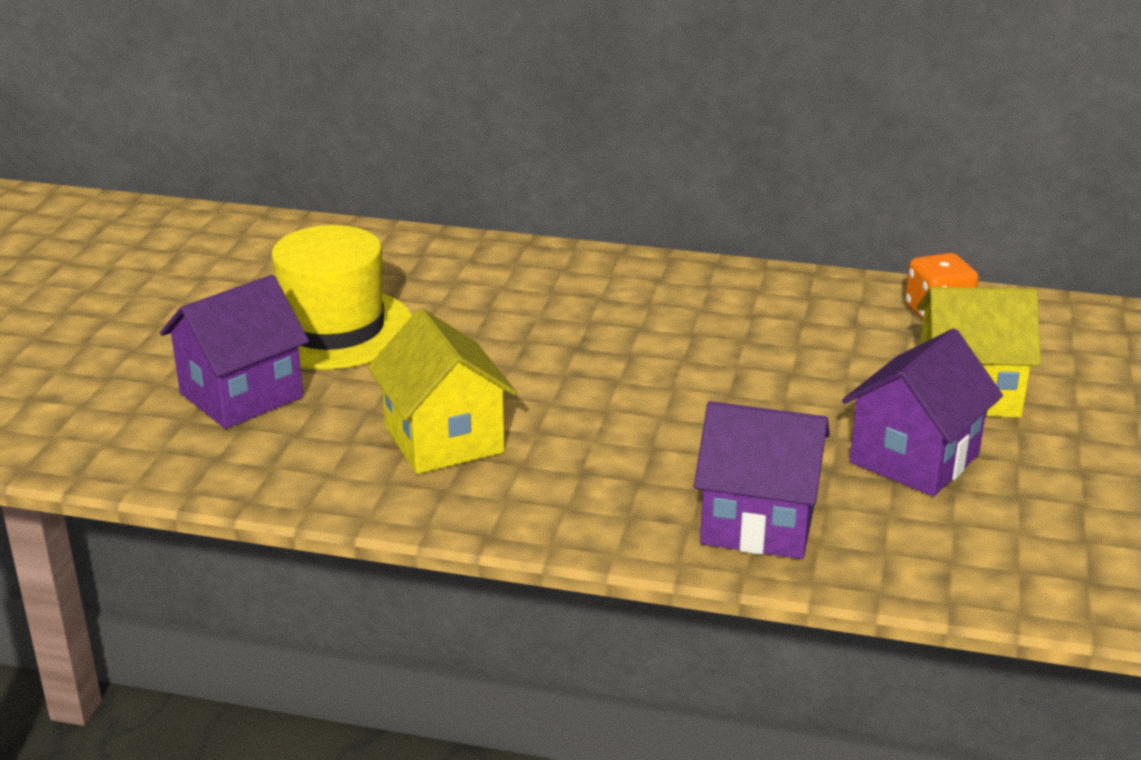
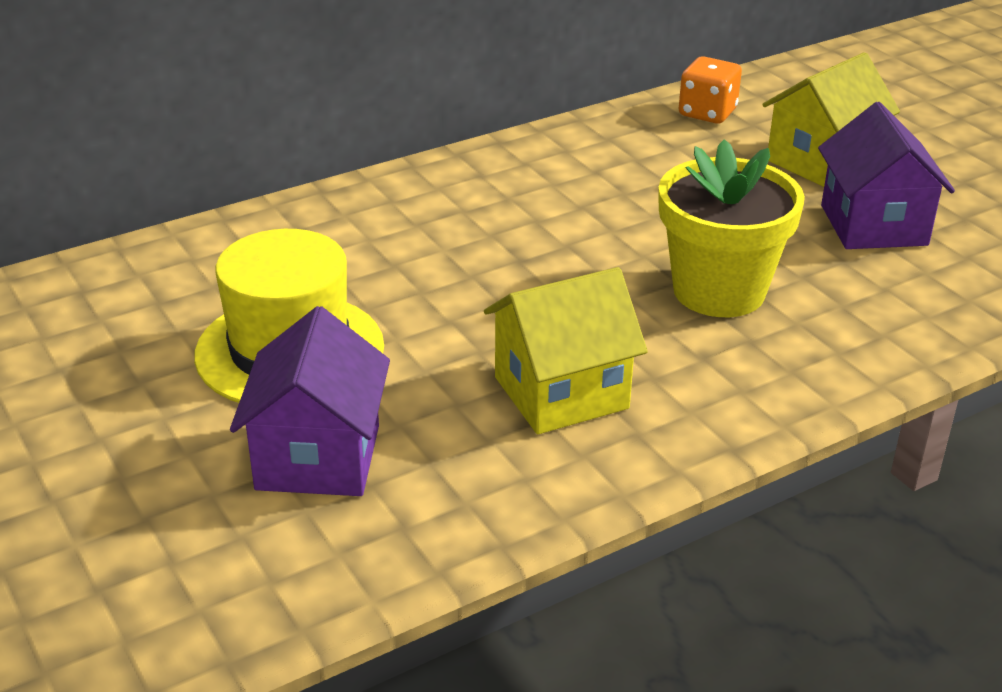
camera: 45 degrees left, 5 degrees up
yellow house [368,308,517,474] -> yellow house turned 45 degrees counterclockwise [484,267,648,434]
purple house [694,401,830,559] -> none
none -> yellow flower pot [659,139,805,317]

